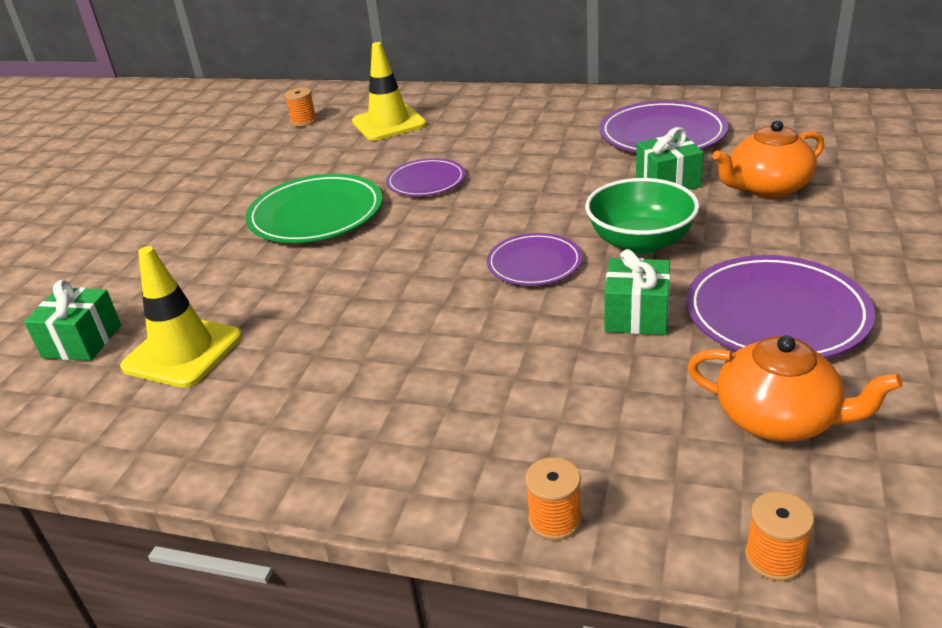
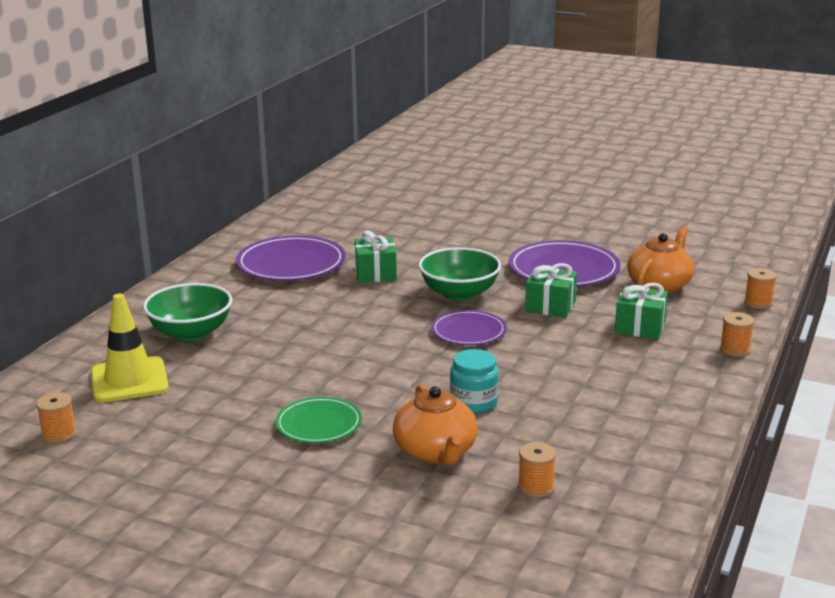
camera: 85 degrees left, 10 degrees down
green gift [24,280,121,361] -> green gift moved to [615,283,668,339]
yellow traffic cone [120,246,242,388] -> orange spool [518,442,556,498]
green plate [245,174,383,243] -> green plate [275,397,362,443], size x0.61
purple plate [386,158,465,196] -> none
orange teapot [713,120,824,198] -> orange teapot moved to [393,384,478,465]
none -> green bowl [143,283,232,341]
none -> turquoise jar [450,349,499,413]

